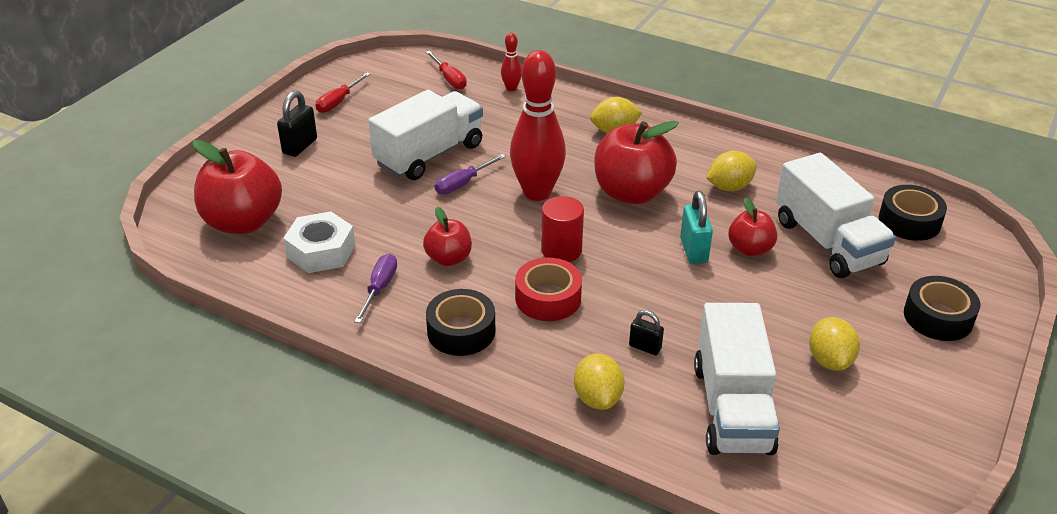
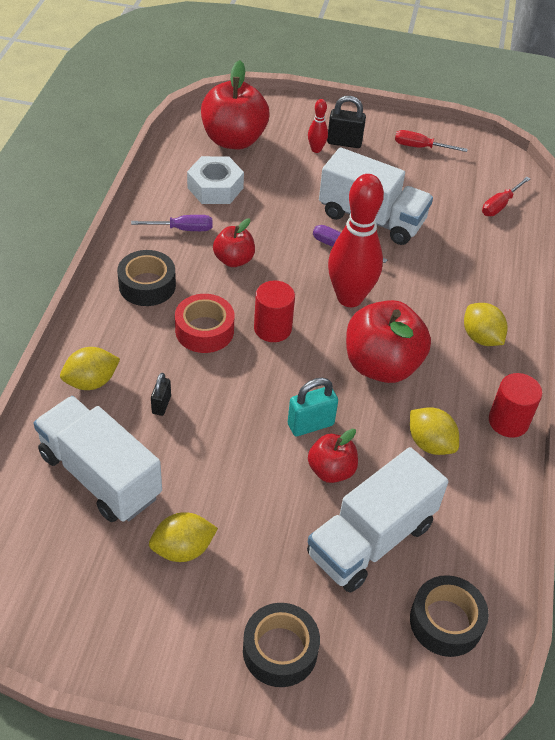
camera: 70 degrees right, 10 degrees up
red bowling pin [501,33,522,91] -> red bowling pin moved to [308,99,328,153]
white truck [694,303,780,455] -> white truck turned 60 degrees clockwise [34,396,162,522]
none -> red cylinder [489,373,542,438]

